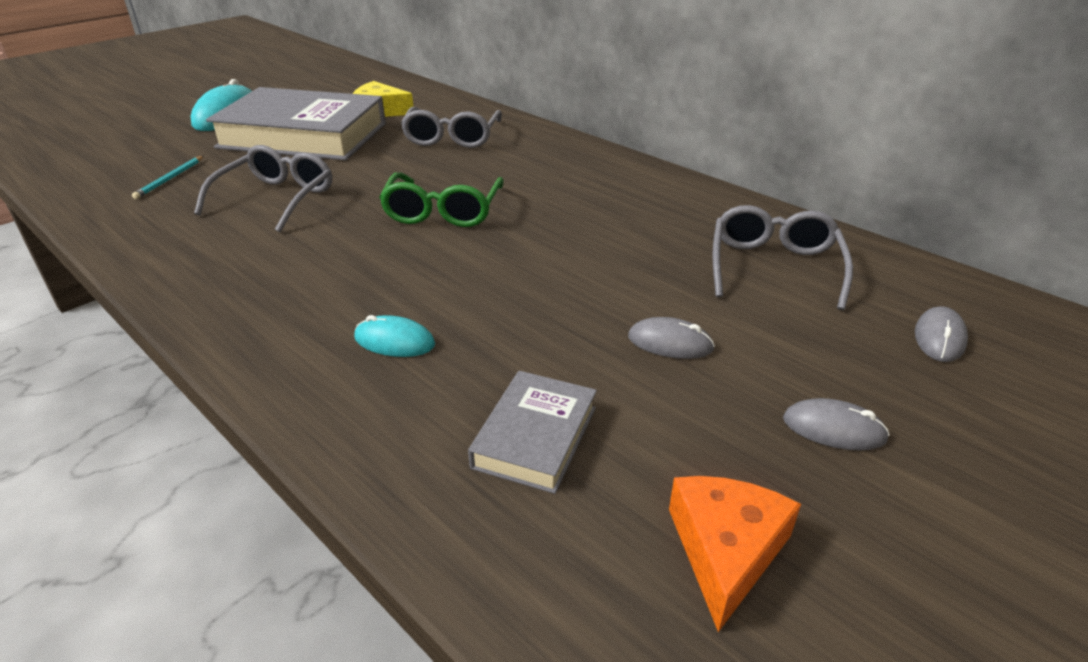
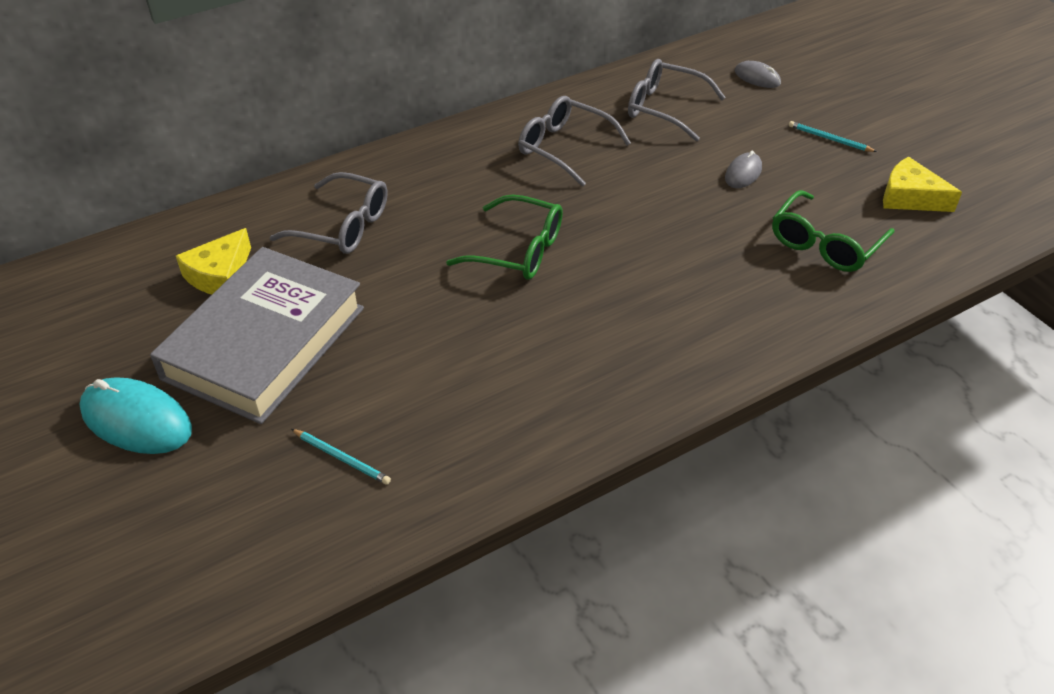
camera: 75 degrees left, 10 degrees up
grey glasses [194,145,332,232] -> grey glasses moved to [518,96,631,187]
turquoise mouse [354,315,435,357] -> none
grey book [468,371,597,494] -> green glasses [772,190,895,272]
orange cheese [669,476,801,632] -> yellow cheese [883,157,962,212]
grey mouse [783,398,890,451] -> turquoise pencil [789,121,877,152]

